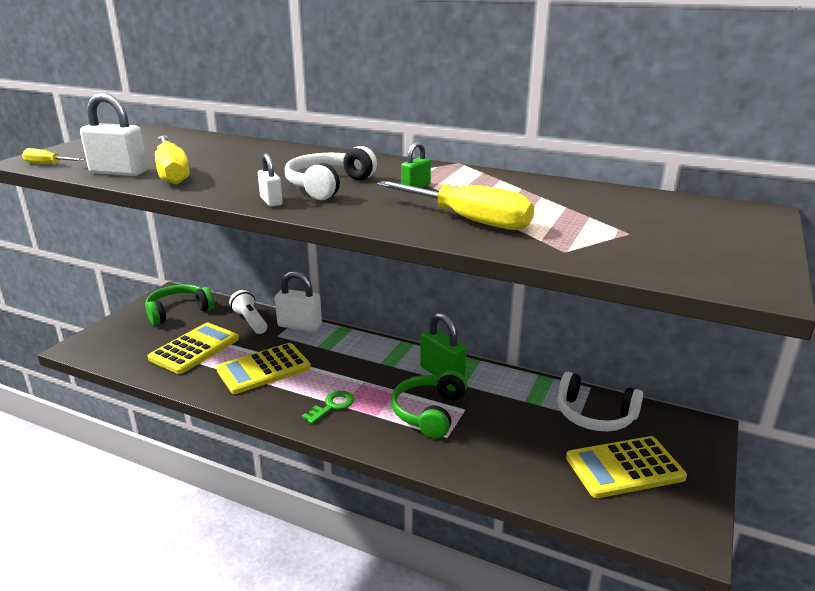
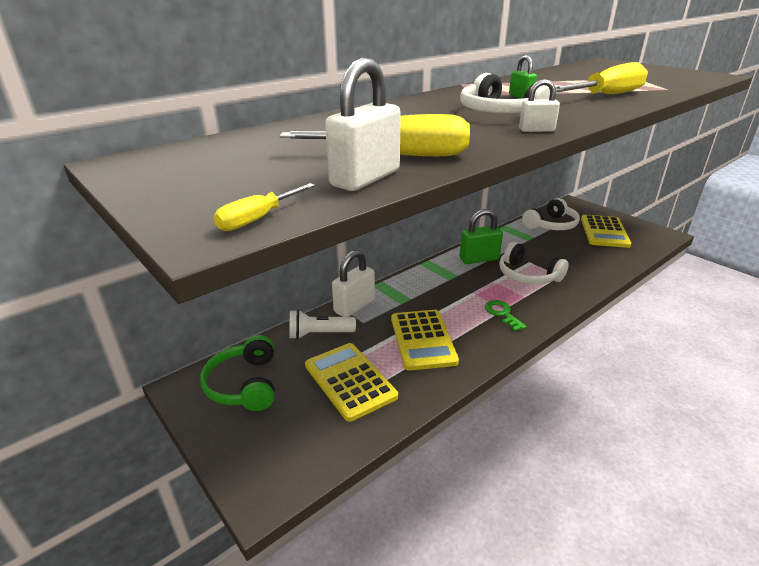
camera: 65 degrees left, 5 degrees up
green headphones [391,370,467,439] -> white headphones [499,242,569,285]

